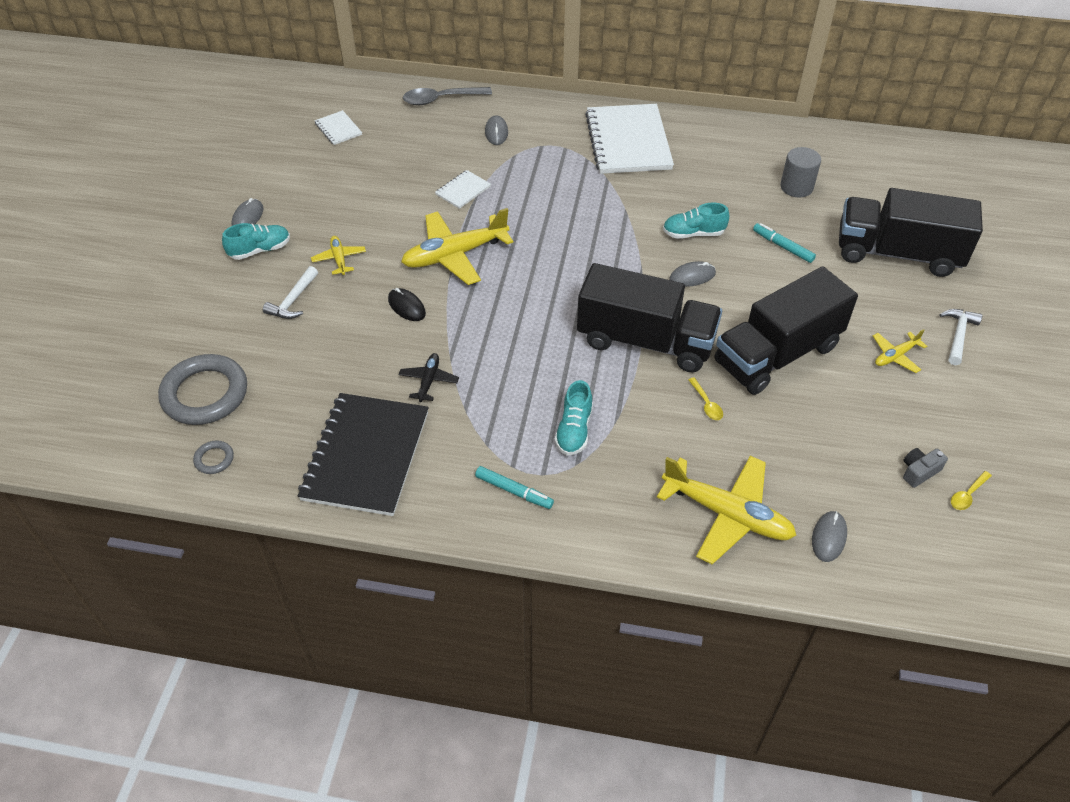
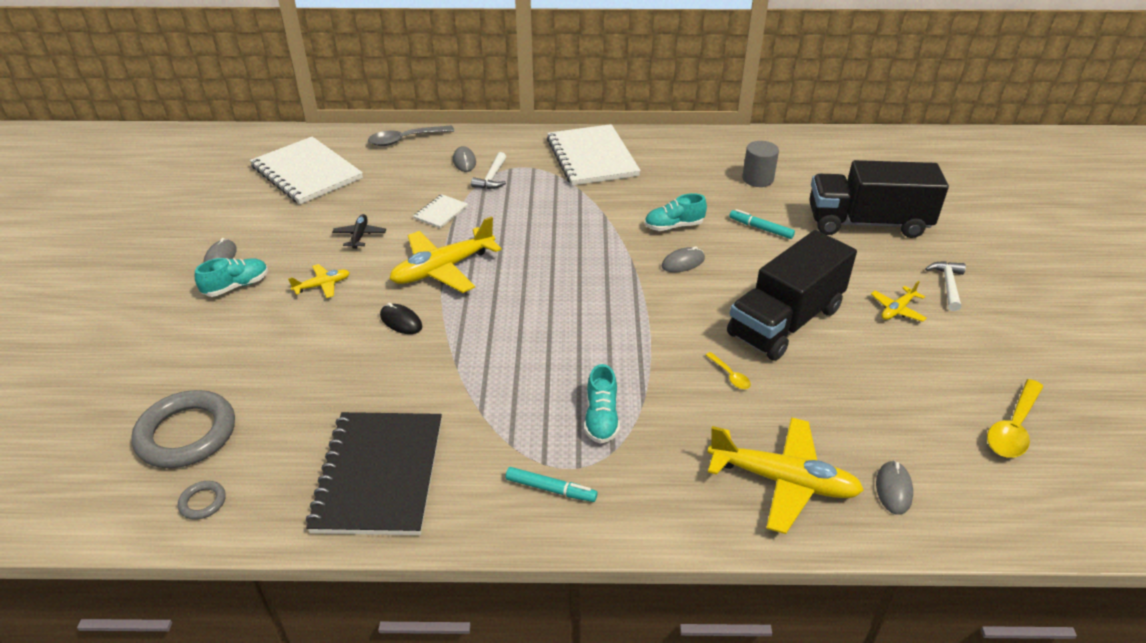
camera: 10 degrees left, 10 degrees down
white hammer [263,266,318,319] -> white hammer moved to [471,152,506,189]
yellow plane [311,236,366,275] -> yellow plane turned 90 degrees clockwise [288,264,350,298]
white notebook [314,110,362,145] -> white notebook [250,137,363,204], size x2.25
black plane [399,353,459,402] -> black plane moved to [332,214,386,249]
black truck [577,263,722,372] -> none
grey camera [903,448,948,488] -> none
yellow spoon [951,471,992,510] -> yellow spoon [987,379,1044,458], size x1.96

